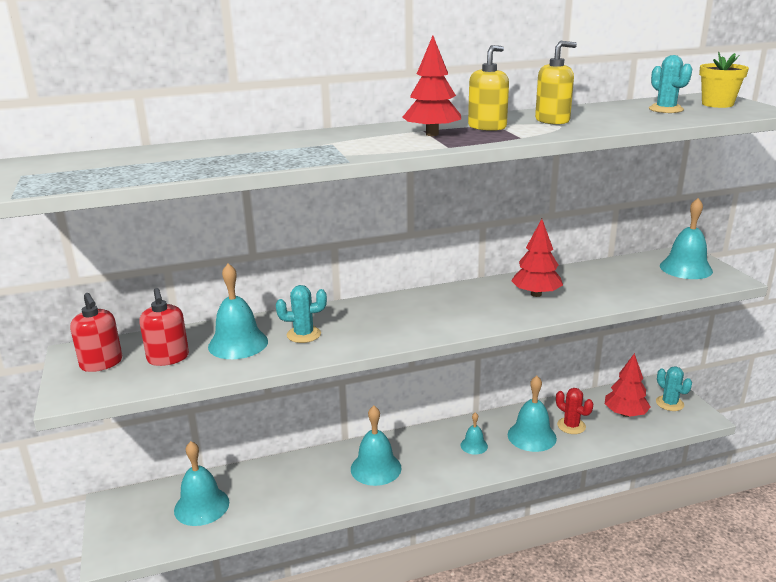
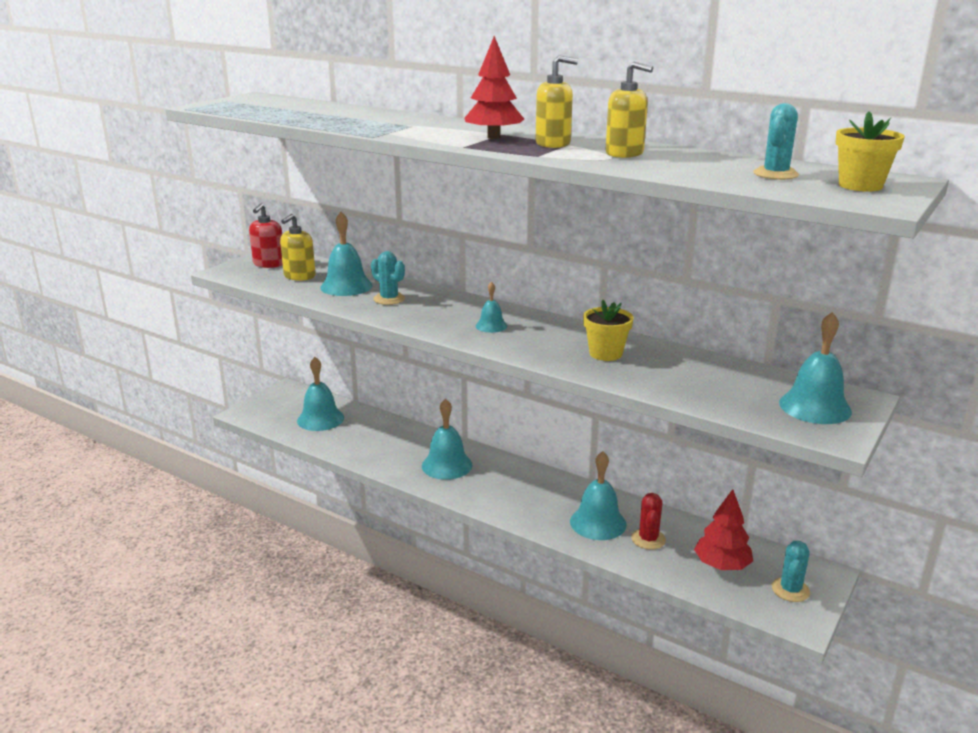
camera: 50 degrees right, 0 degrees up
red soap dispenser [139,288,189,366] -> yellow soap dispenser [280,214,316,281]
turquoise bell [460,412,488,455] -> turquoise bell moved to [476,281,507,333]
red tree [511,219,563,297] -> yellow flower pot [583,299,634,361]

